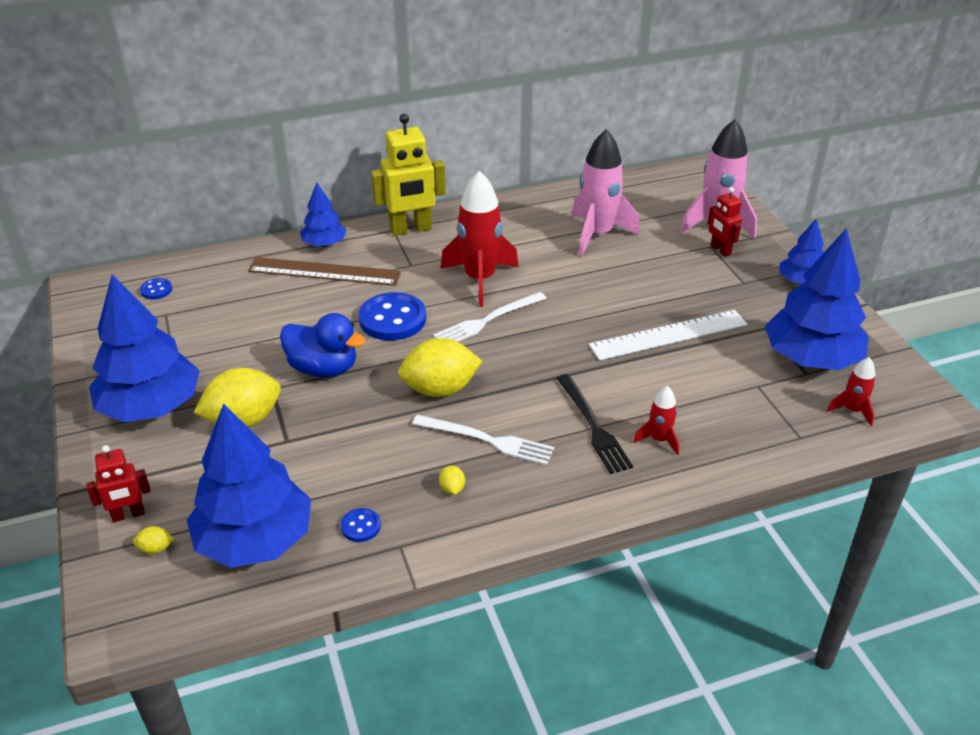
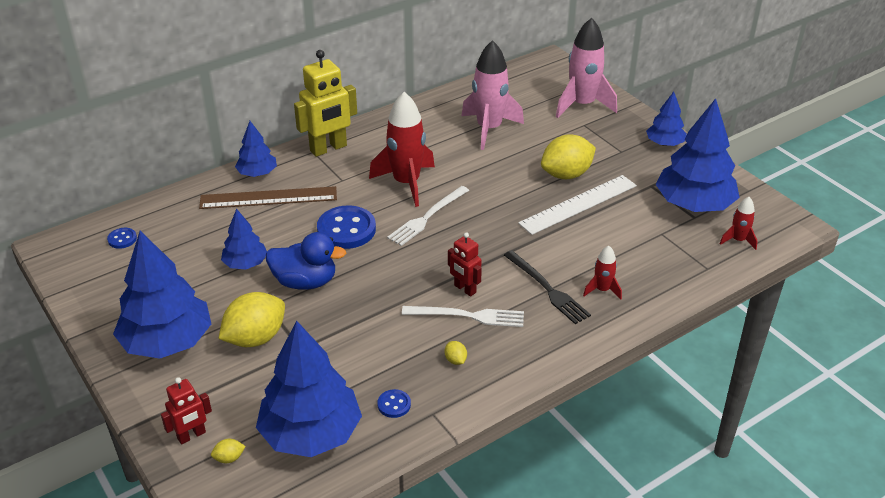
camera: 15 degrees left, 0 degrees up
yellow lemon [398,338,482,397] -> yellow lemon moved to [541,134,596,179]
red robot [708,187,742,257] -> red robot moved to [448,232,482,297]
none -> blue tree [221,209,267,269]

